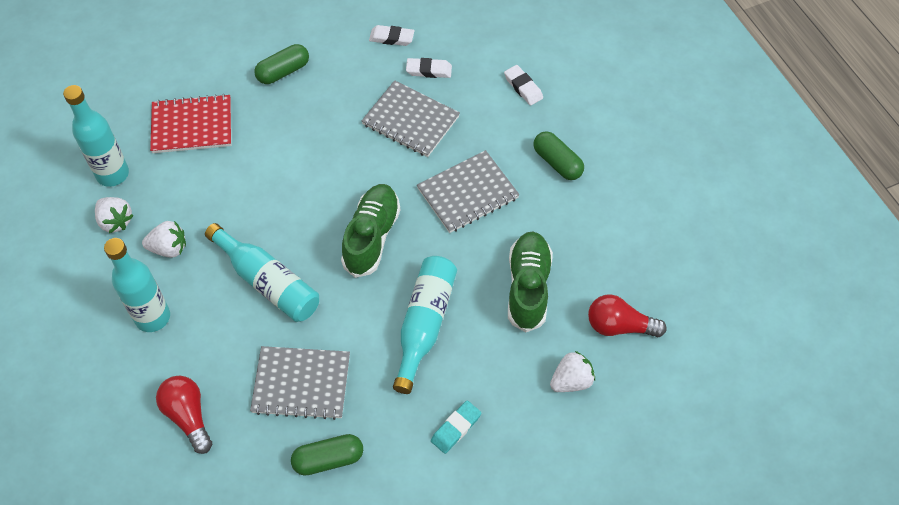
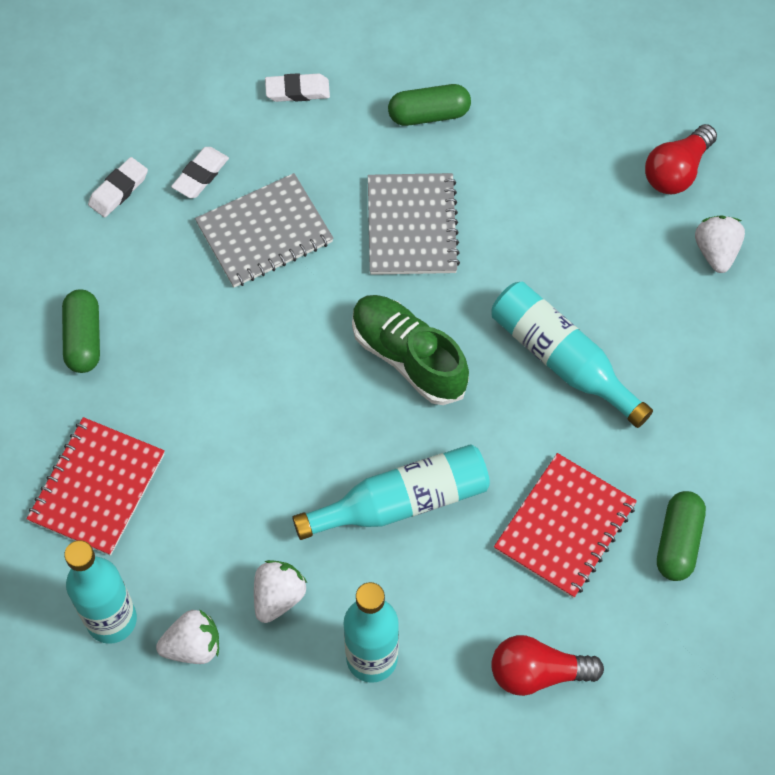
camera: 60 degrees left, 5 degrees up
grey notebook [250,346,350,420] -> red notebook [494,453,637,598]
turquoise eraser [431,400,481,454] -> none
green shoe [508,231,553,332] -> none

